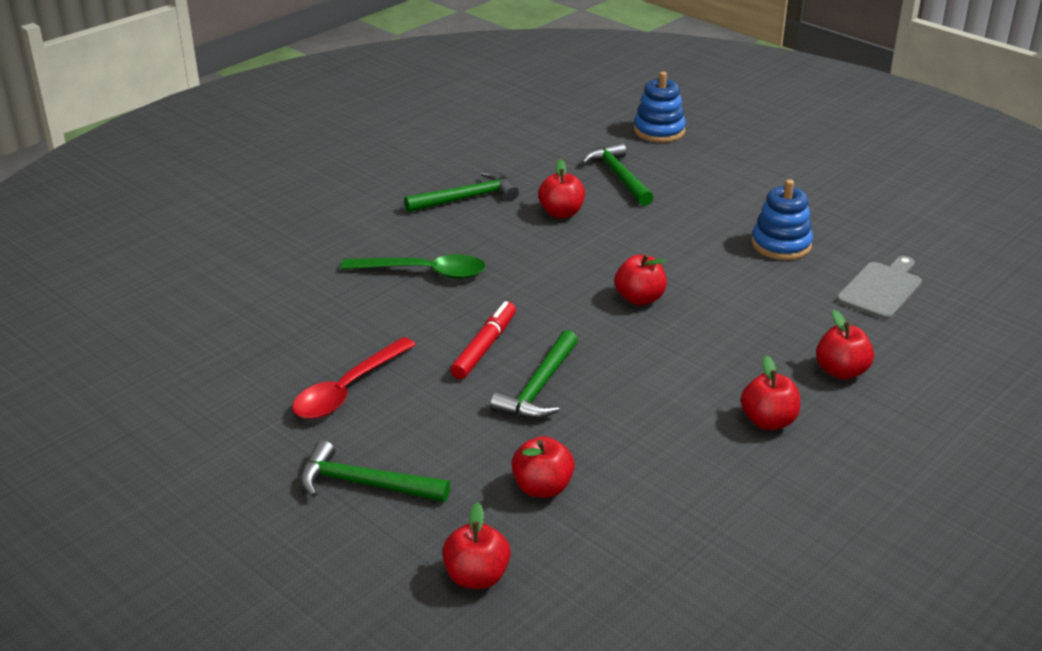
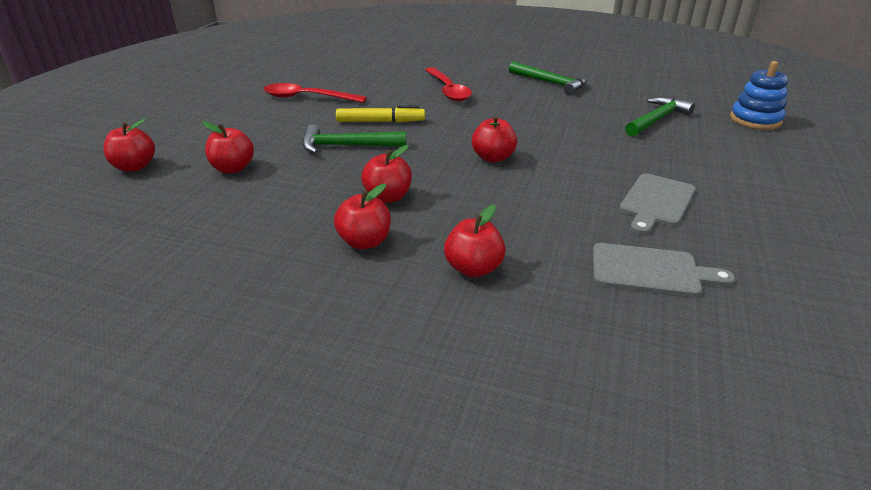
camera: 65 degrees right, 0 degrees up
green hammer [300,440,450,502] -> none
green spoon [341,254,486,279] -> red spoon [425,67,472,101]
red marker [451,301,516,379] -> yellow marker [336,105,425,122]
red apple [538,159,585,218] -> red apple moved to [361,145,412,203]
blue stacking toy [752,179,813,260] -> grey cutting board [619,173,696,235]

